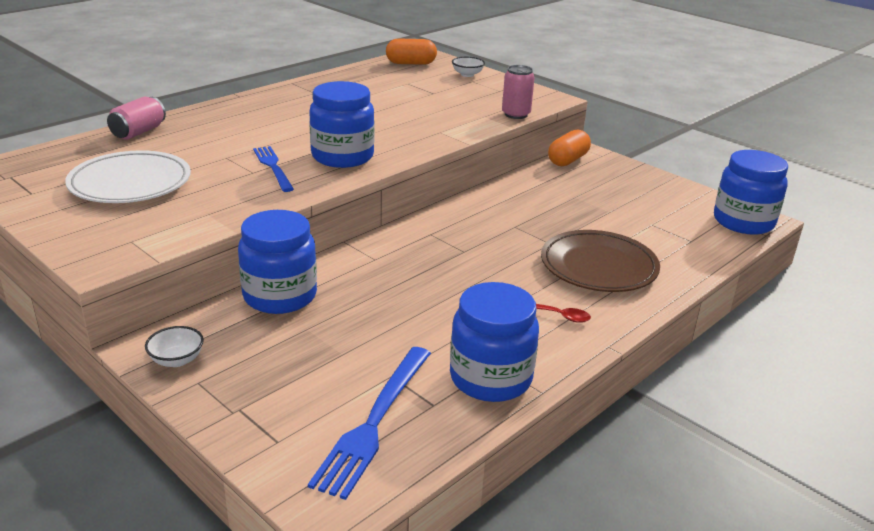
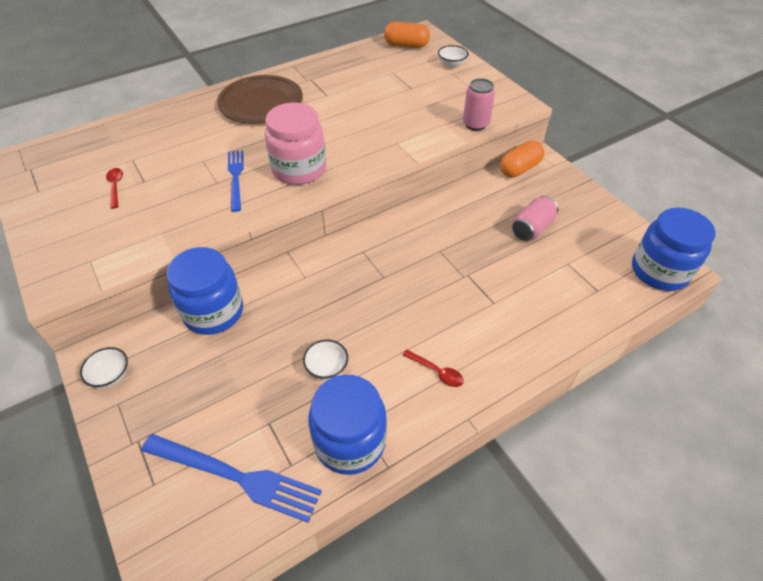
camera: 15 degrees right, 20 degrees up
white plate [65,150,191,203] -> red spoon [106,168,123,209]
pink can [107,97,166,140] -> pink can moved to [512,196,559,241]
blue fork [308,347,431,500] -> blue fork turned 105 degrees counterclockwise [141,434,322,523]
blue jar [309,81,374,168] -> pink jar [265,103,326,185]
brown plate [541,230,660,292] -> brown plate moved to [217,75,303,124]
none -> white bowl [303,339,348,380]

